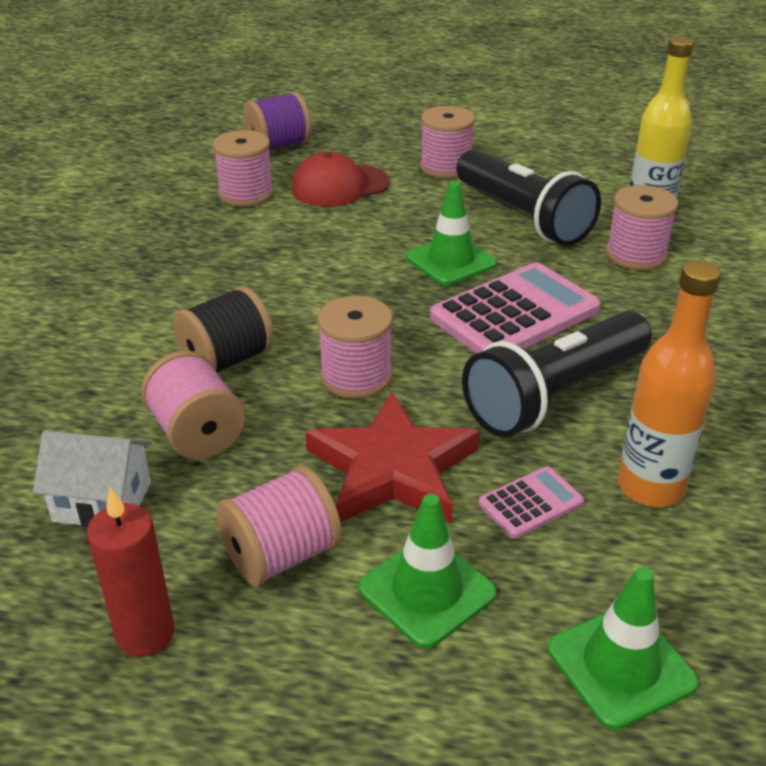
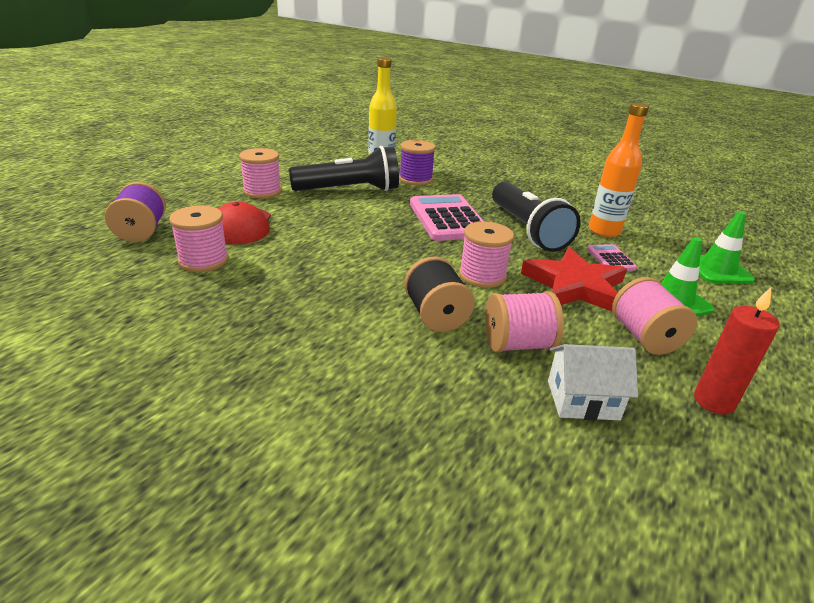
camera: 70 degrees left, 5 degrees down
white house [33,431,151,527] -> white house turned 60 degrees clockwise [548,344,638,420]
green traffic cone [406,181,497,285] -> none
pink spool [606,185,678,270] -> purple spool [399,140,436,186]

